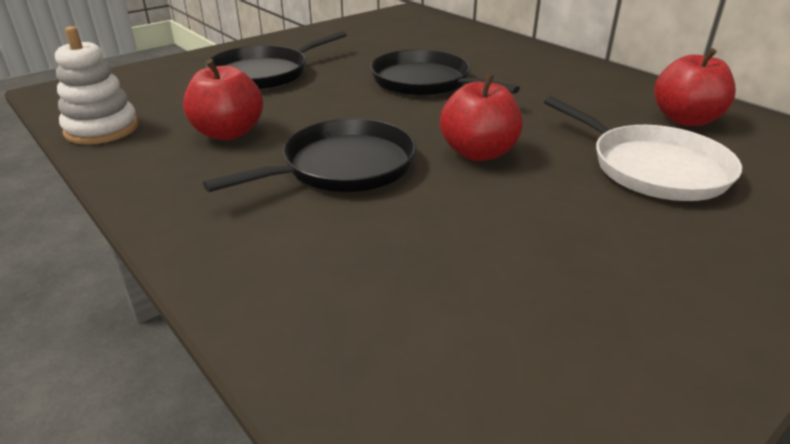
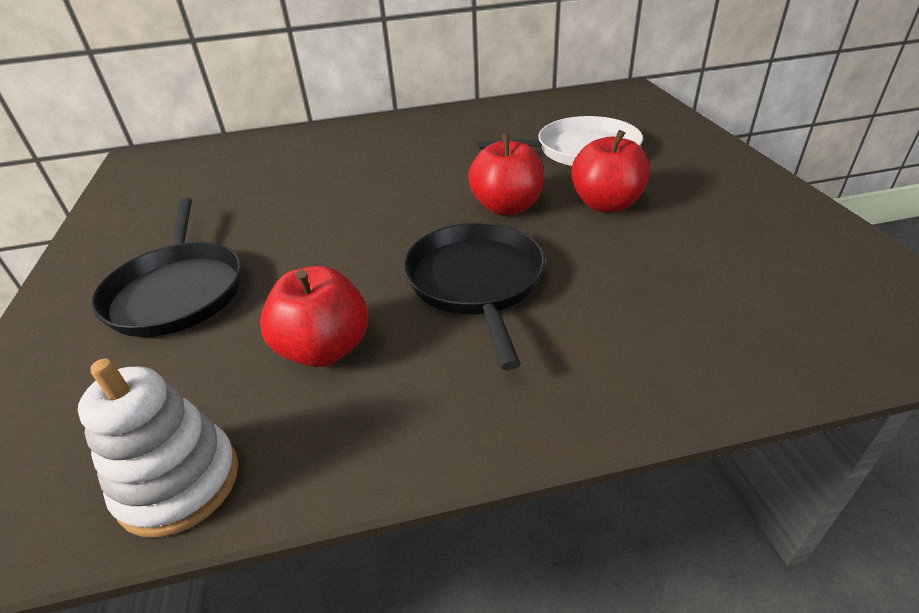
camera: 60 degrees left, 5 degrees up
black pan [370,49,520,96] -> none
red apple [654,48,736,126] -> red apple moved to [571,130,650,212]

